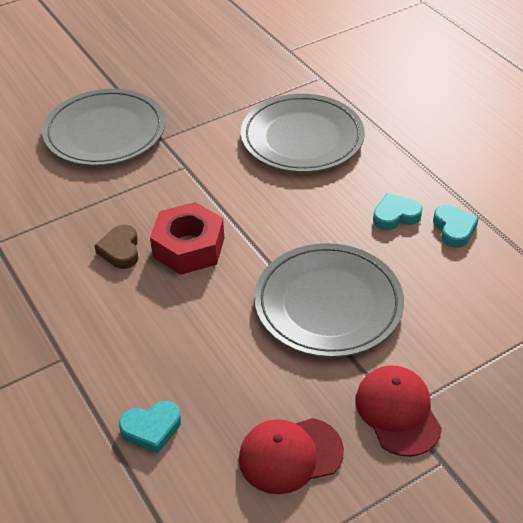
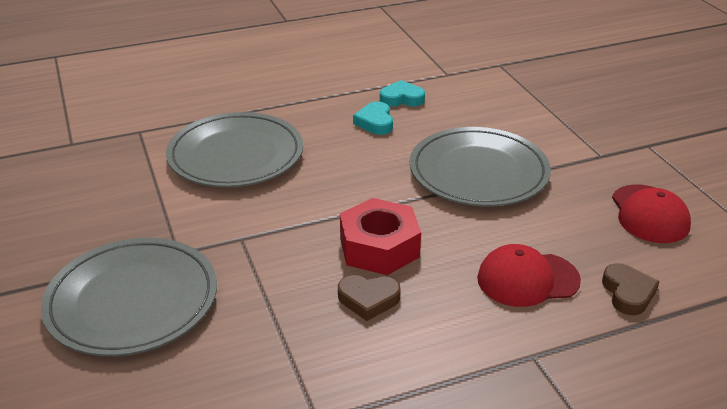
camera: 80 degrees left, 10 degrees down
turquoise heart [119,401,181,453] -> brown heart [602,263,660,315]
red cap [355,366,442,457] -> red cap moved to [477,244,581,307]

